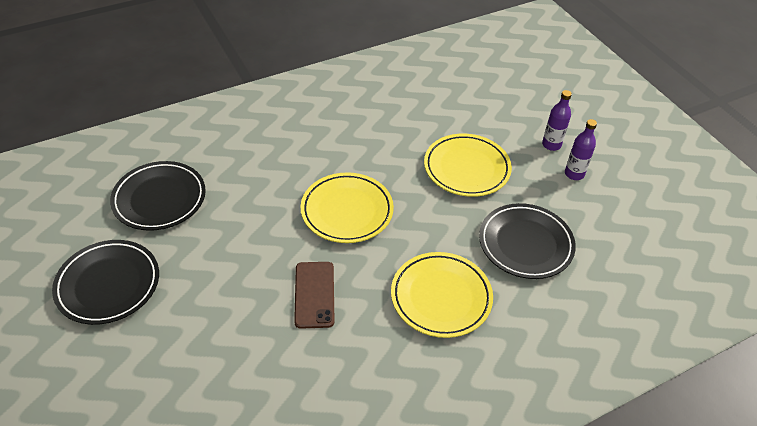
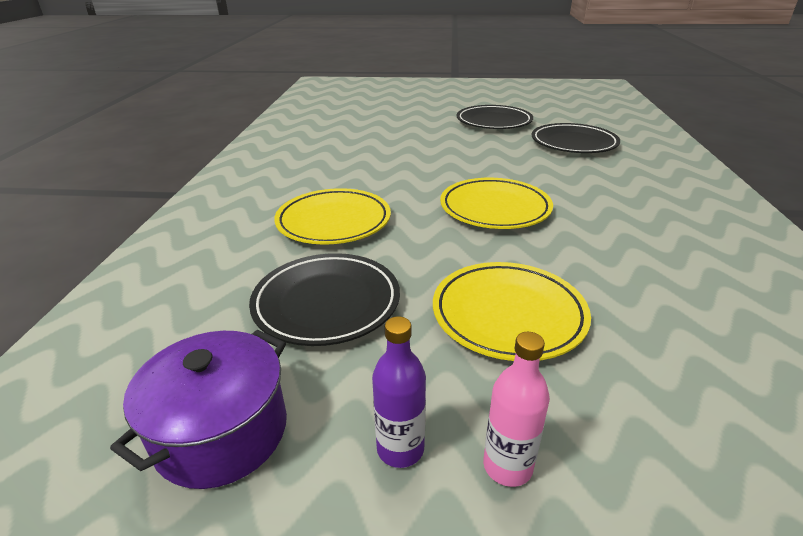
camera: 125 degrees right, 15 degrees down
brown phone [294,262,335,329] -> none
purple bottle [542,90,572,151] -> pink bottle [483,332,550,487]
none -> purple pot [110,330,287,489]

